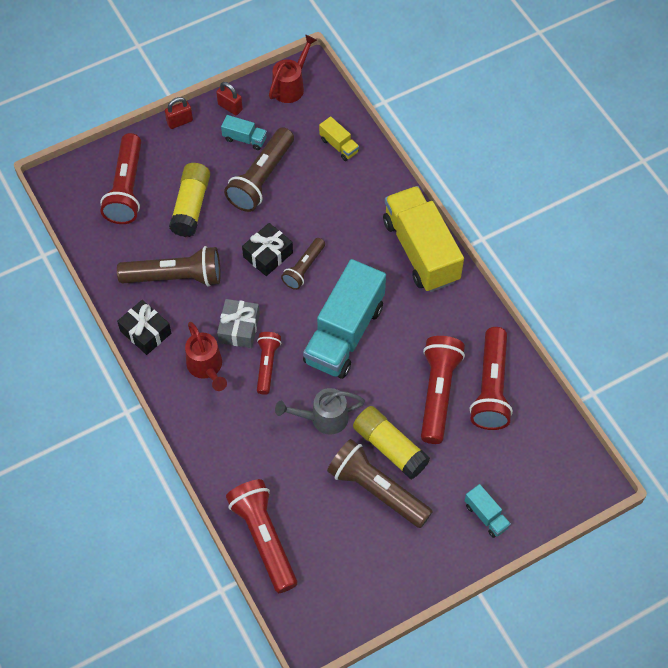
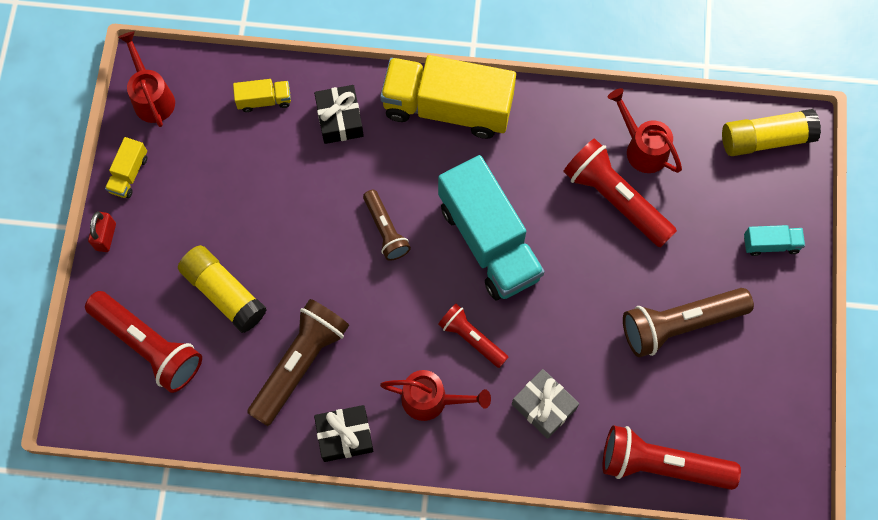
camera: 55 degrees left, 10 degrees up
red padlock [216,82,243,115] -> yellow truck [105,137,147,198]
grey gift [217,299,260,348] -> grey gift moved to [512,369,579,439]
turquoise truck [221,115,267,150] -> none
brown flashlight [224,127,294,212] -> none
black gift [242,223,293,276] -> black gift moved to [314,85,364,144]
grey watering can [275,388,365,435] -> none
yellow glue stick [353,406,430,479] -> yellow glue stick moved to [722,109,821,156]
red flashlight [470,327,513,430] -> red watering can [608,88,682,173]

